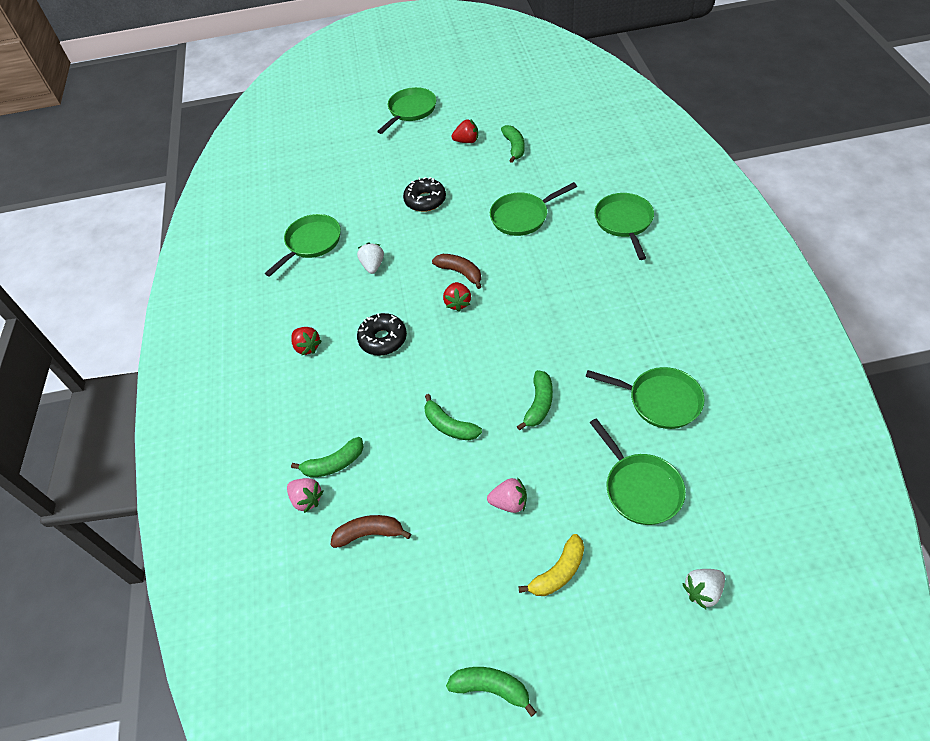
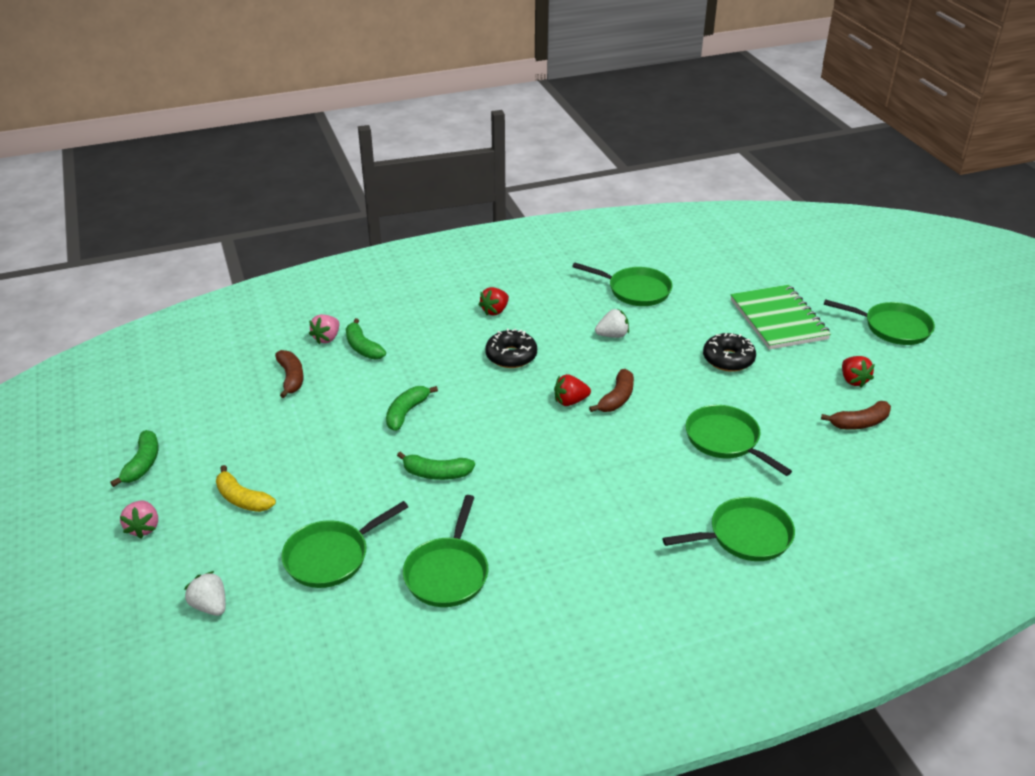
camera: 75 degrees right, 15 degrees down
pink strawberry [487,477,527,513] -> pink strawberry moved to [120,501,158,539]
green banana [501,125,525,163] -> brown banana [821,401,891,430]
none -> green notebook [731,285,831,350]

